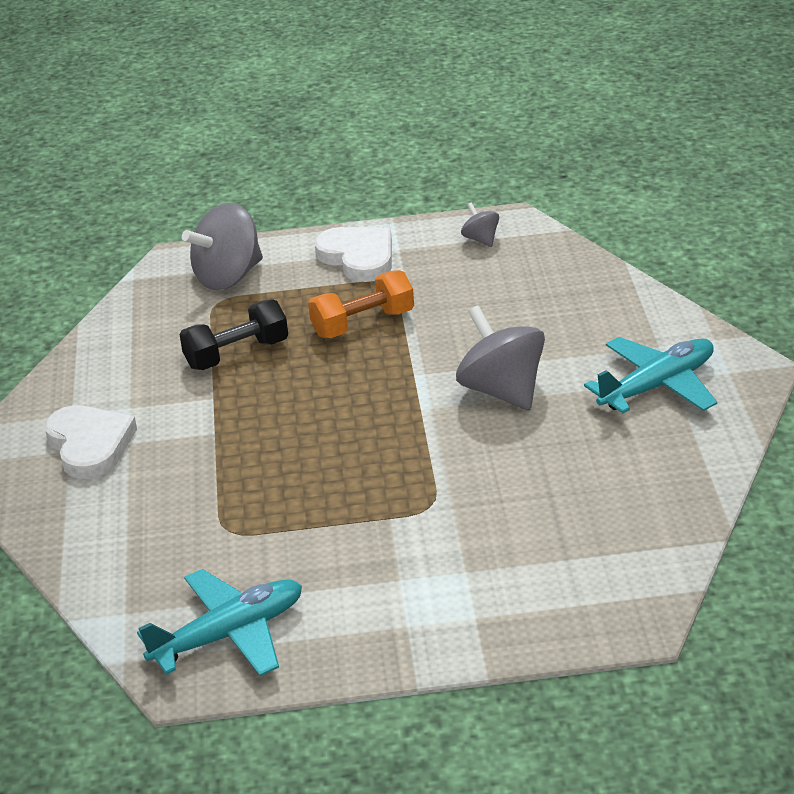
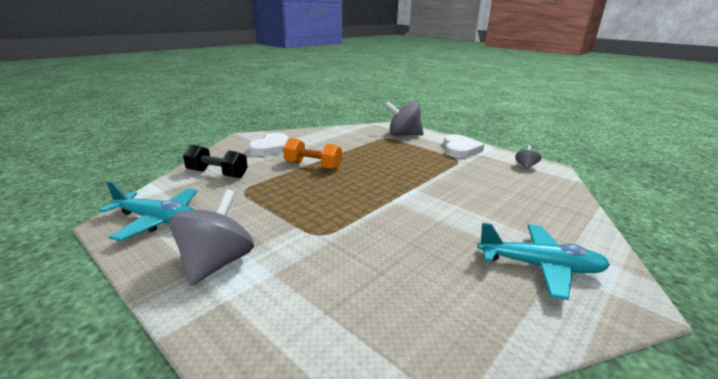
camera: 45 degrees right, 10 degrees down
black dumbbell [179,299,288,370] -> black dumbbell moved to [183,145,248,178]
orange dumbbell [308,270,414,338] -> orange dumbbell moved to [283,138,342,170]
grey spinning top [456,305,545,411] -> grey spinning top moved to [169,189,254,286]

